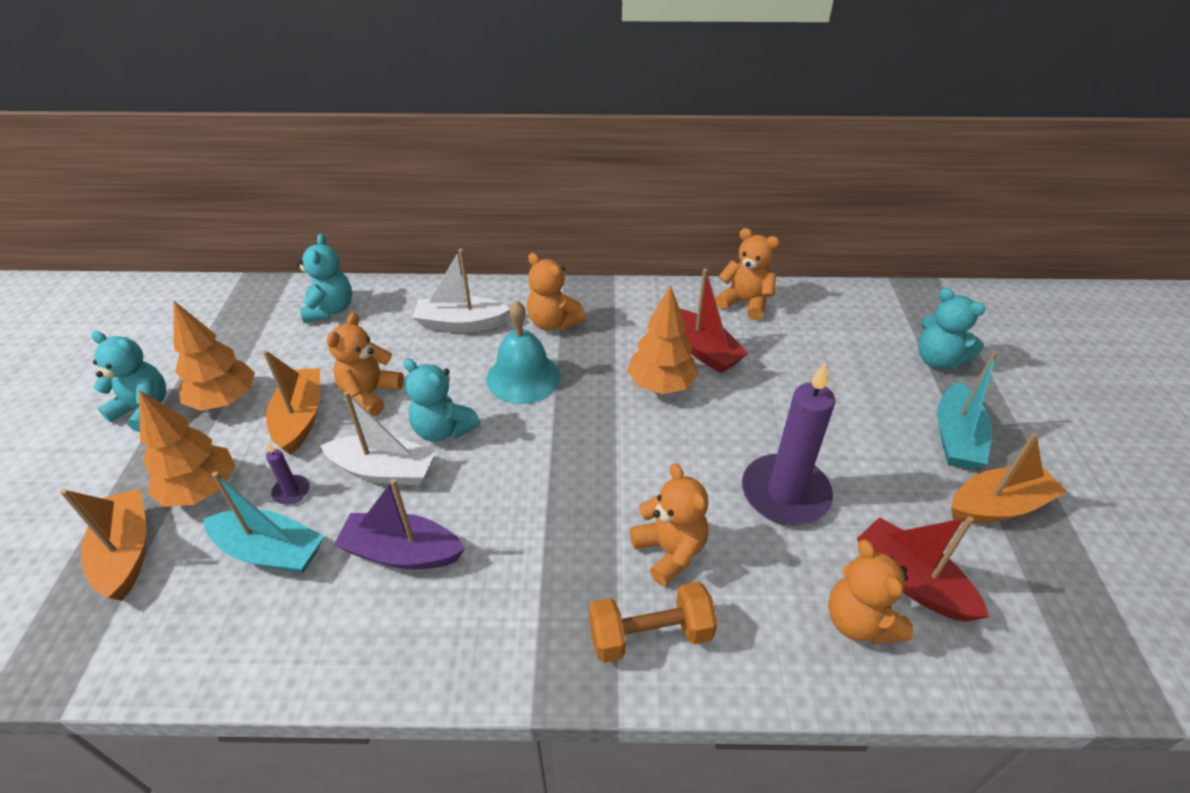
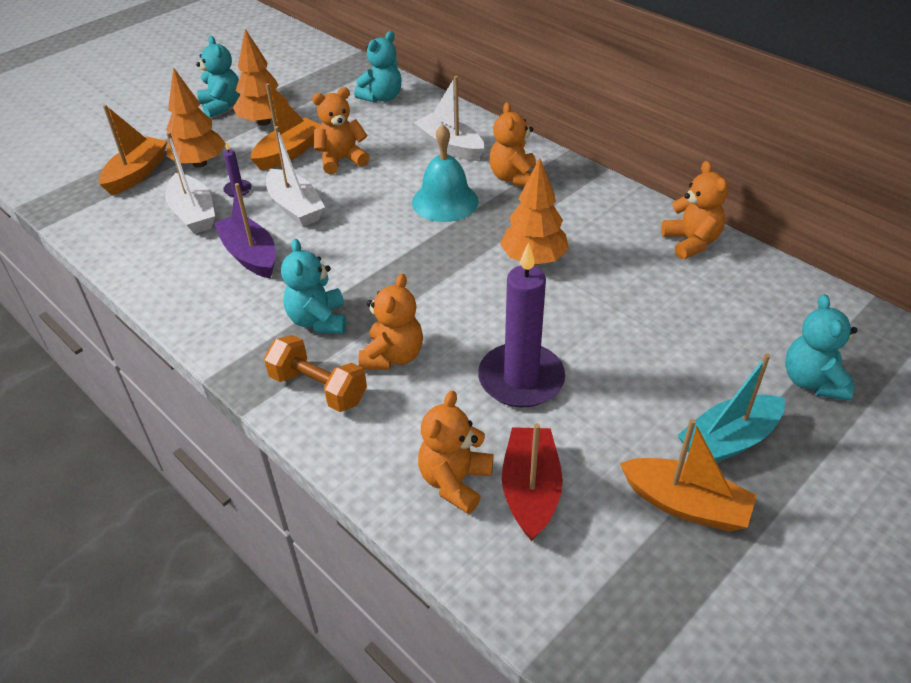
camera: 45 degrees right, 0 degrees up
turquoise boat [203,471,324,574] -> white boat [165,132,215,234]
turquoise teddy bear [403,358,481,442] -> turquoise teddy bear moved to [281,239,346,334]
red boat [680,269,748,373] -> none

